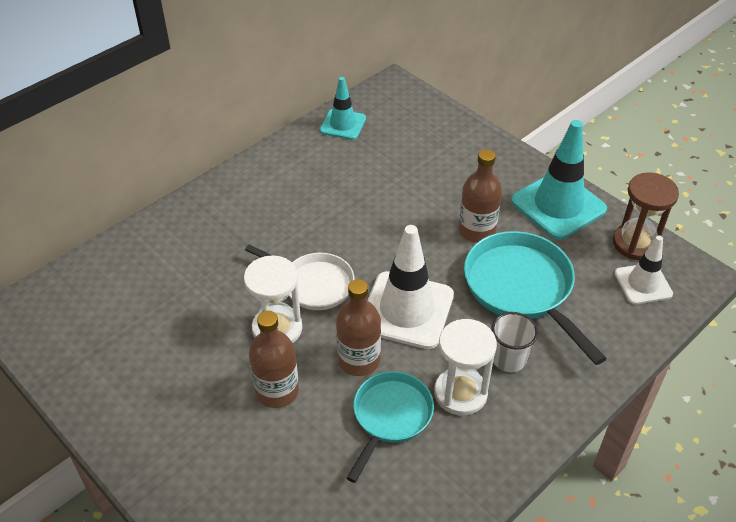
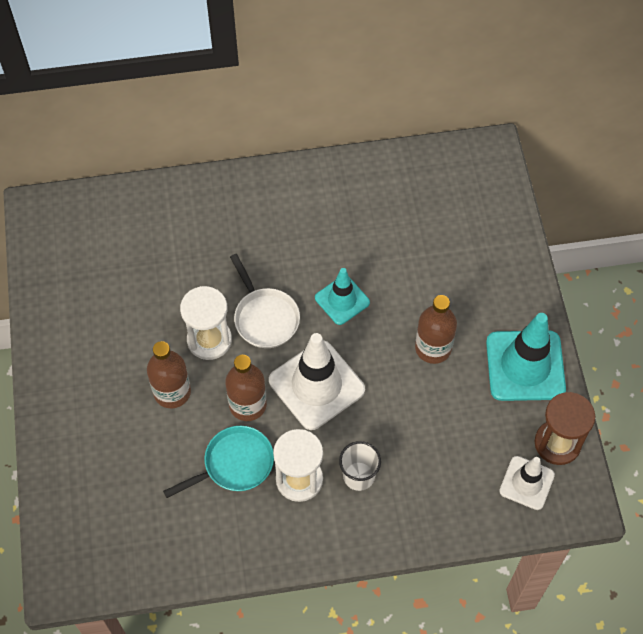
camera: 35 degrees right, 15 degrees up
turquoise traffic cone [320,77,366,140] -> turquoise traffic cone moved to [315,268,370,325]
turquoise pan [464,231,607,365] -> none

